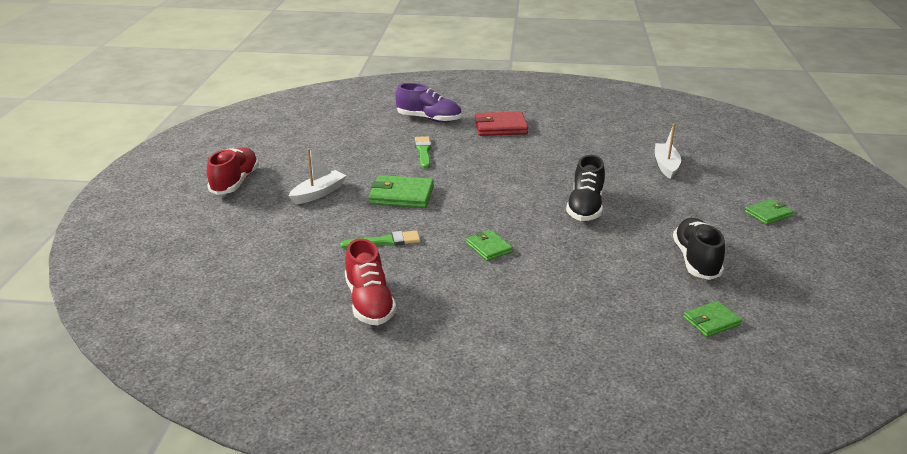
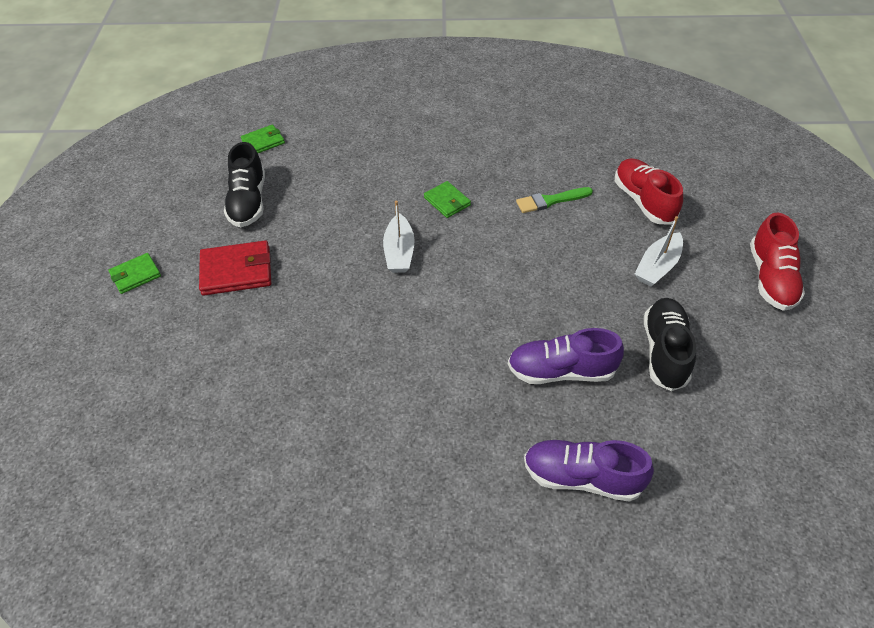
camera: 175 degrees right, 20 degrees up
red shoe [345,238,397,325] -> red shoe moved to [615,158,683,225]
green wallet [369,175,434,208] -> none
green brush [415,136,431,169] -> purple shoe [508,328,624,384]
red wallet [475,111,528,136] -> red wallet moved to [199,240,271,295]
black shoe [566,155,605,221] -> black shoe moved to [644,298,696,391]
white boat [655,123,681,179] -> white boat moved to [383,201,415,273]

